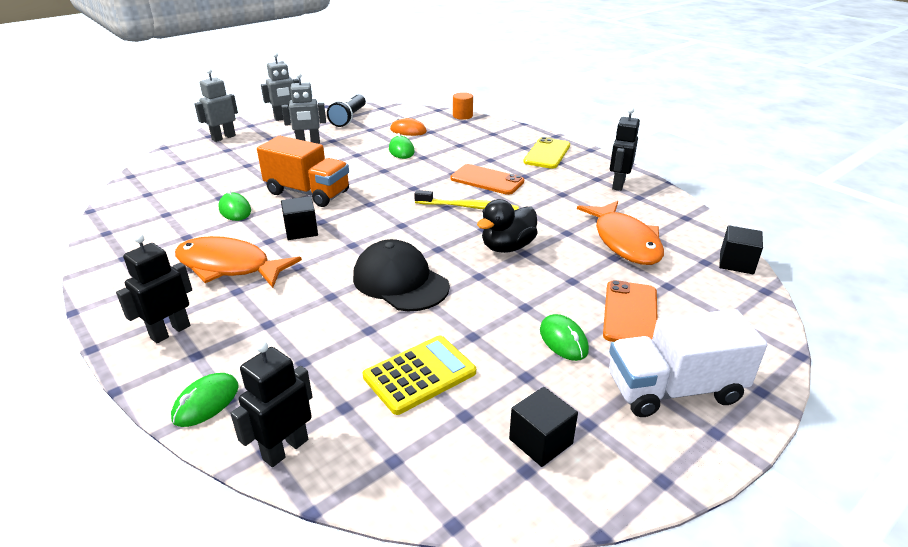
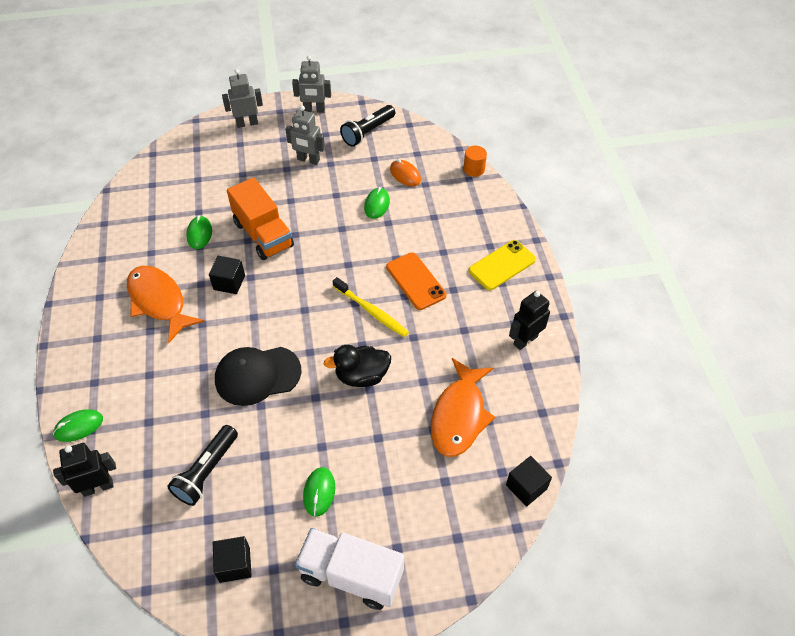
camera: 30 degrees right, 20 degrees up
black robot [116,234,192,343] -> none
black cap [353,239,450,311] -> black cap turned 90 degrees counterclockwise [215,347,302,406]
yellow calculator [363,335,476,415] -> black flashlight [167,425,238,506]
orange phone [603,280,658,342] -> none

